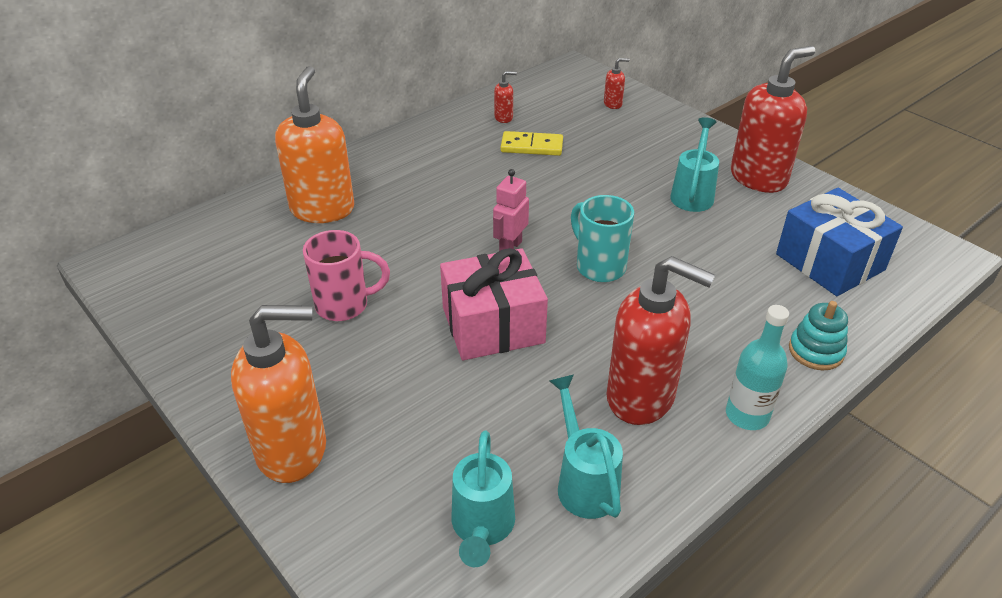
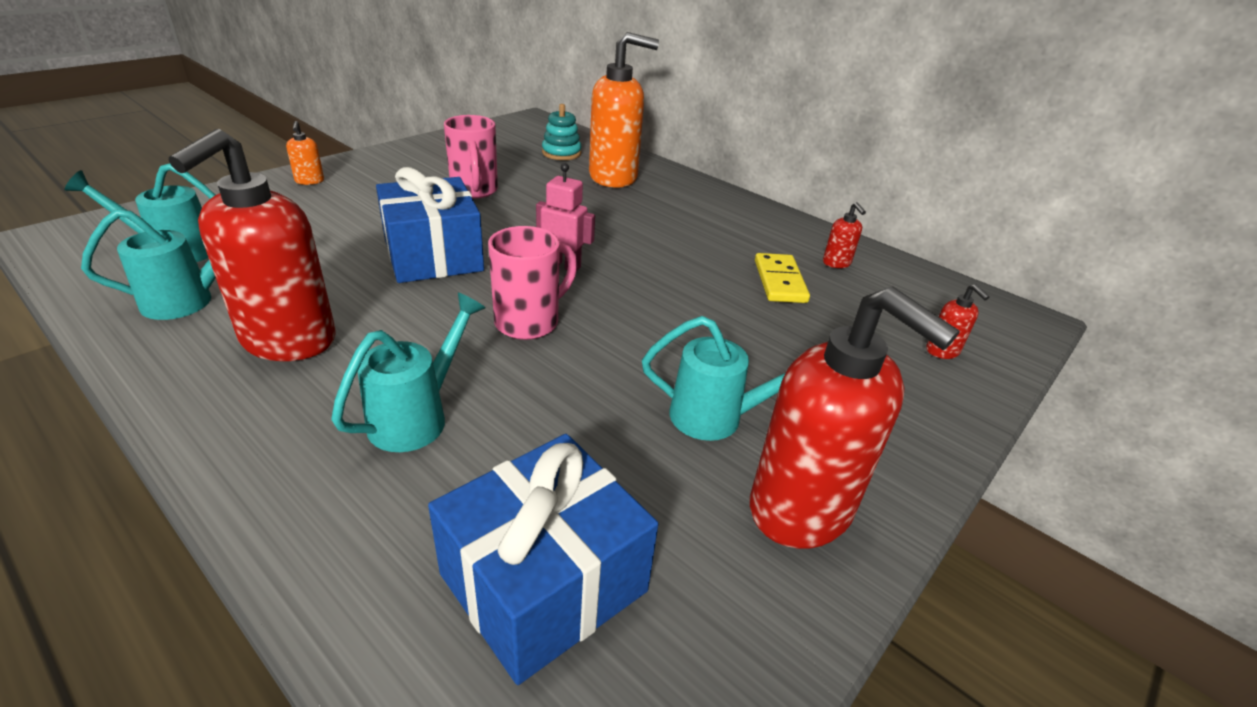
camera: 80 degrees right, 5 degrees down
orange soap dispenser [231,305,326,483] -> orange soap dispenser [286,121,324,185], size x0.41
pink gift [440,248,548,360] -> blue gift [376,167,484,283]
turquoise mug [571,195,634,282] -> pink mug [488,226,577,340]
turquoise bottle [726,305,789,430] -> none
turquoise stacking toy [789,301,848,370] -> turquoise stacking toy moved to [542,104,581,160]
none -> turquoise watering can [331,293,485,452]

